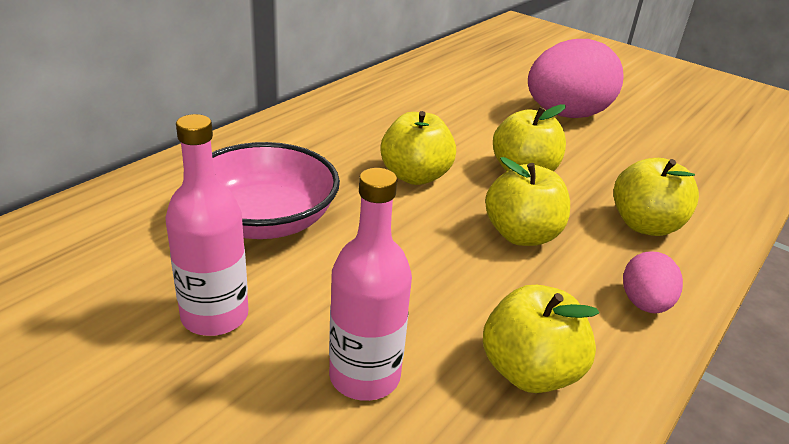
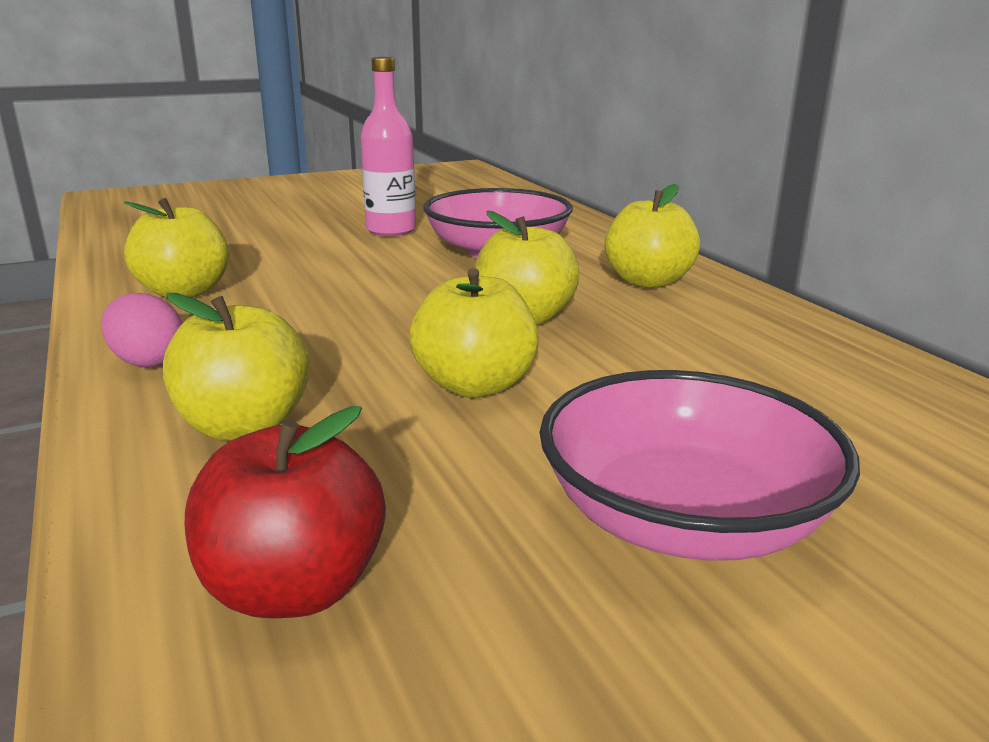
camera: 120 degrees right, 10 degrees down
pink bottle [329,168,412,401] -> none
yellow apple [485,157,570,246] -> yellow apple moved to [605,184,700,288]
pink egg [528,39,624,118] -> pink bowl [540,370,860,561]
none -> red apple [185,406,386,618]

